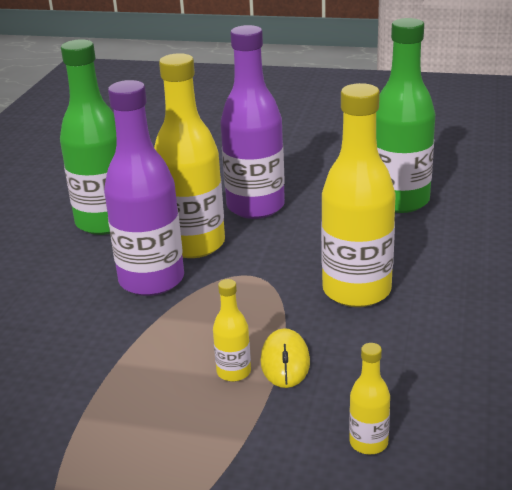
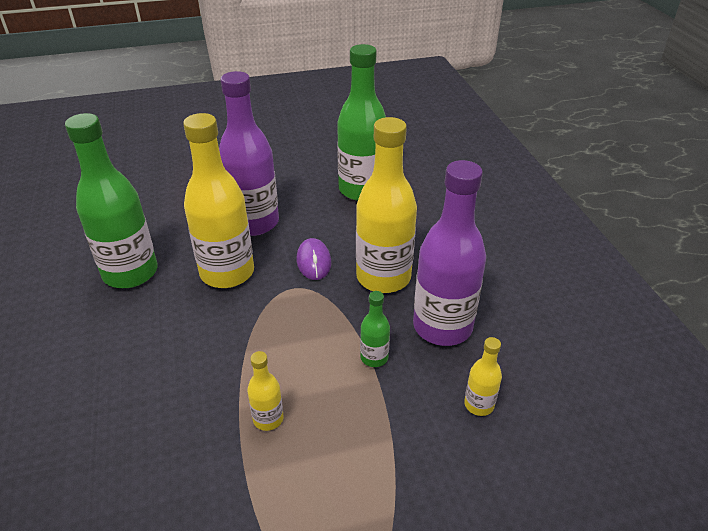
camera: 30 degrees left, 10 degrees up
purple bottle [104,80,184,296] -> purple bottle moved to [413,160,486,346]
yellow bottle [213,279,251,382] -> yellow bottle moved to [247,351,283,431]
yellow mouse [261,328,310,388] -> green bottle [360,291,390,367]
none -> purple mouse [297,238,332,280]

